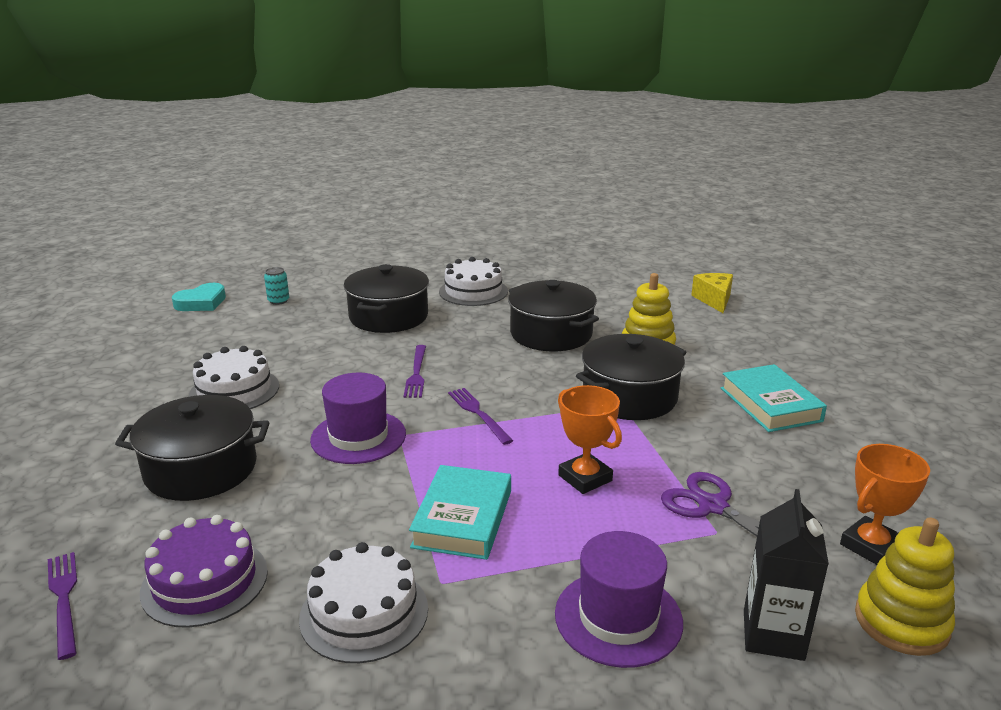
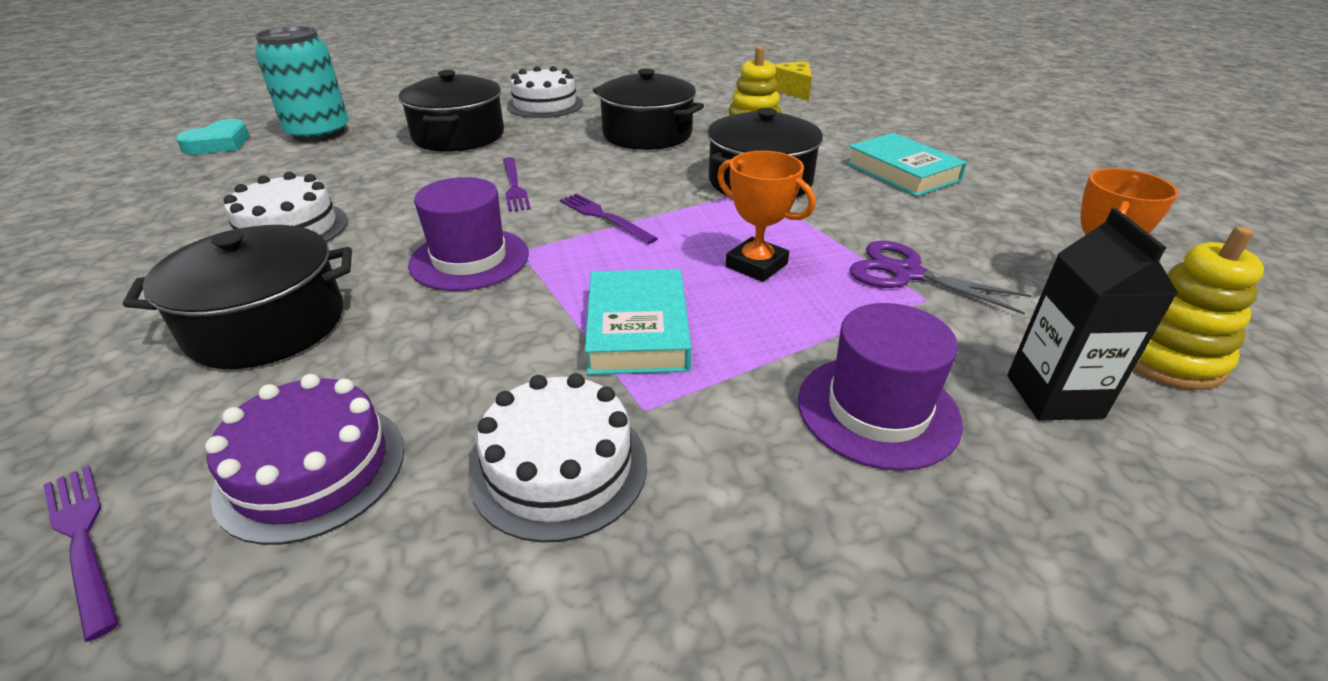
camera: 15 degrees left, 10 degrees up
turquoise can [264,267,289,305] -> turquoise can [255,26,348,142], size x2.40

